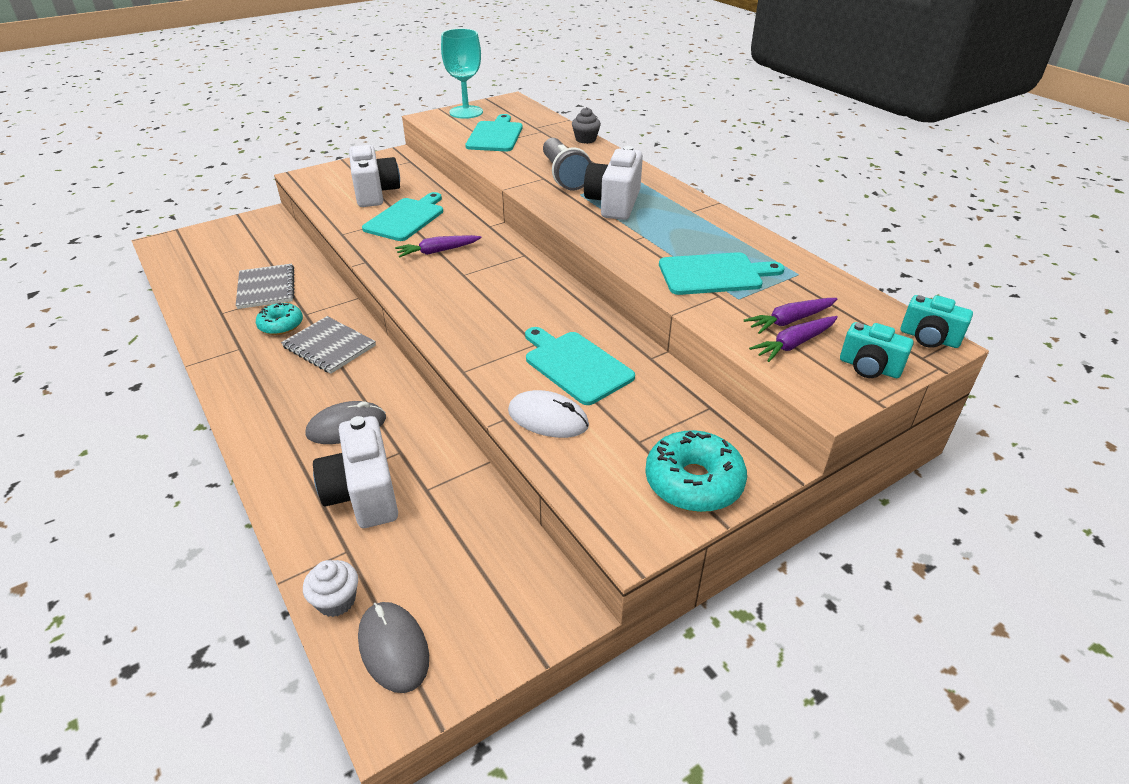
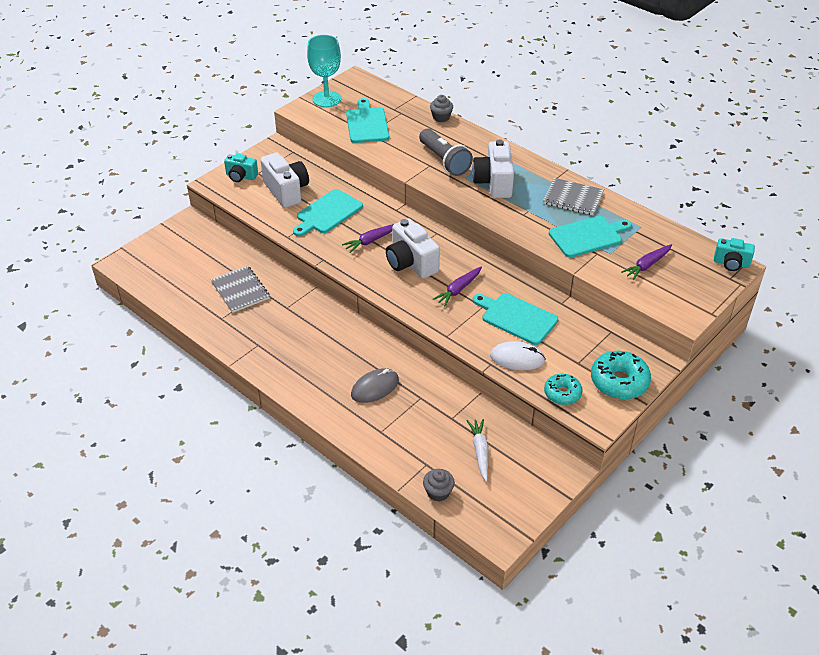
camera: 15 degrees left, 5 degrees up
turquoise donut [256,302,303,335] -> turquoise donut moved to [544,374,582,405]
grey notebook [281,316,376,374] -> grey notebook moved to [543,178,604,215]
white cupcake [303,560,358,617] -> grey cupcake [423,469,455,501]
white camera [313,416,398,528] -> white camera moved to [386,218,440,279]
grey mouse [358,602,429,693] -> none
turquoise cutting board [362,192,443,241] -> turquoise cutting board turned 150 degrees counterclockwise [293,189,363,237]
purple carrot [749,316,838,362] -> purple carrot moved to [433,267,482,307]
turquoise camera [840,322,914,378] -> turquoise camera moved to [224,154,258,182]
none -> white carrot [467,419,489,482]

